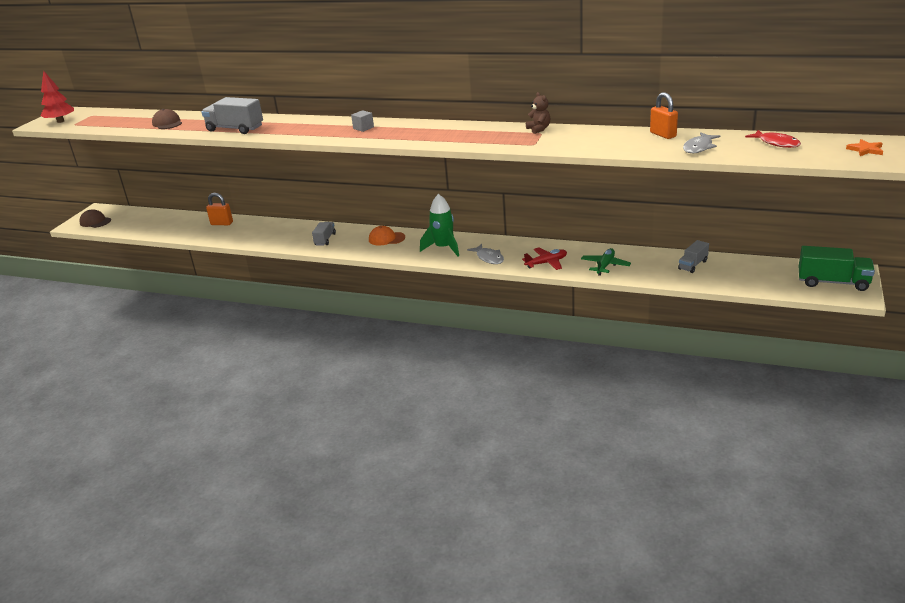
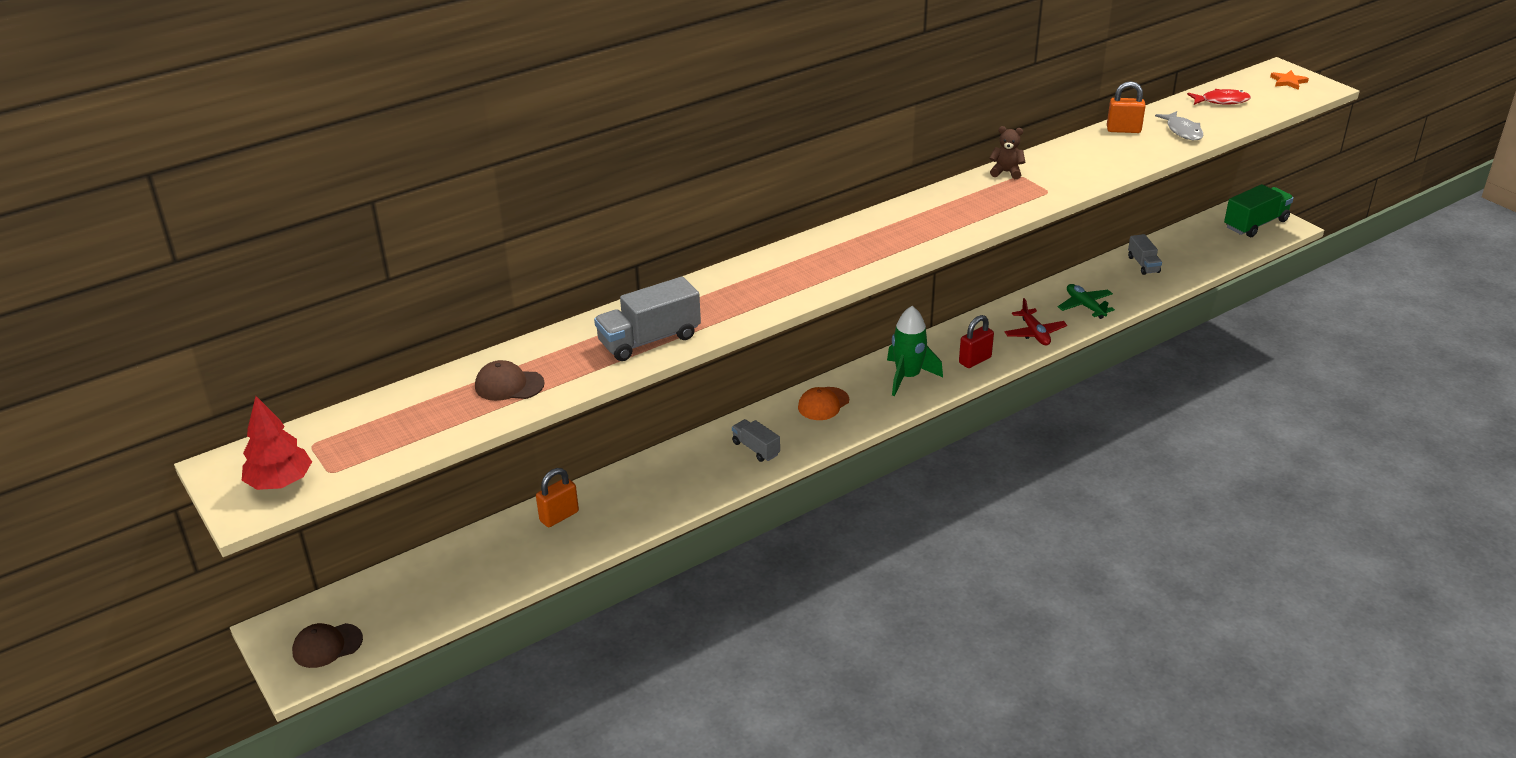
camera: 55 degrees left, 5 degrees up
grey cube [351,110,374,132] -> none
grey fish [467,244,504,264] -> red padlock [959,315,994,368]
red plane [522,247,567,270] -> red plane turned 150 degrees clockwise [1005,298,1067,345]

